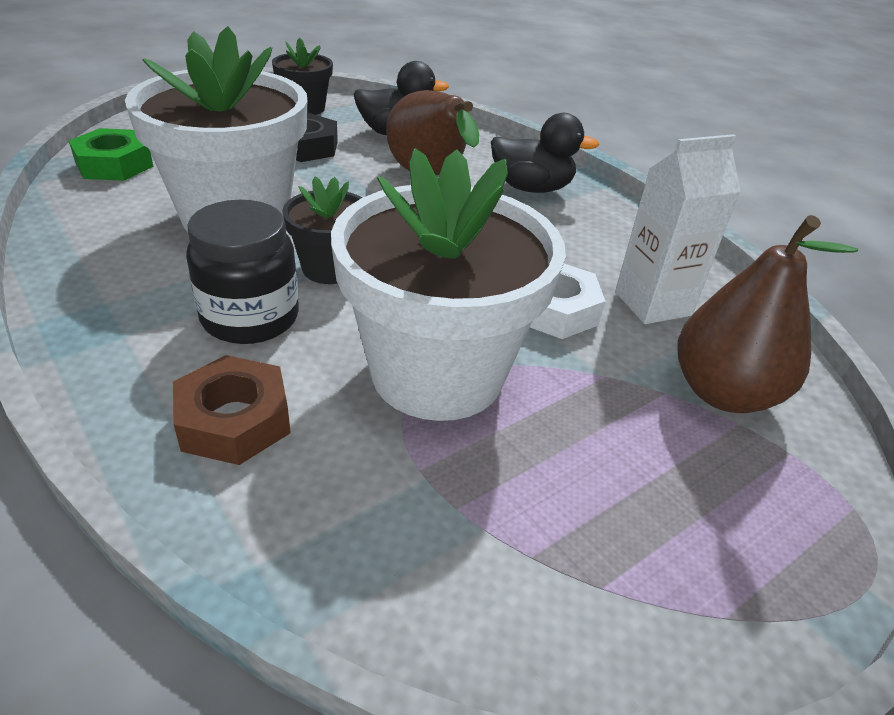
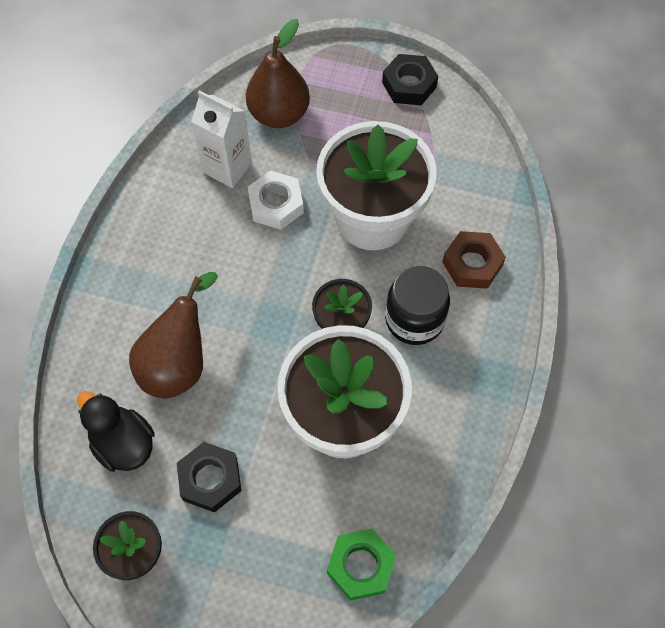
camera: 125 degrees left, 25 degrees up
black duck [491,113,599,193] -> none
none -> black nut [382,54,438,105]

